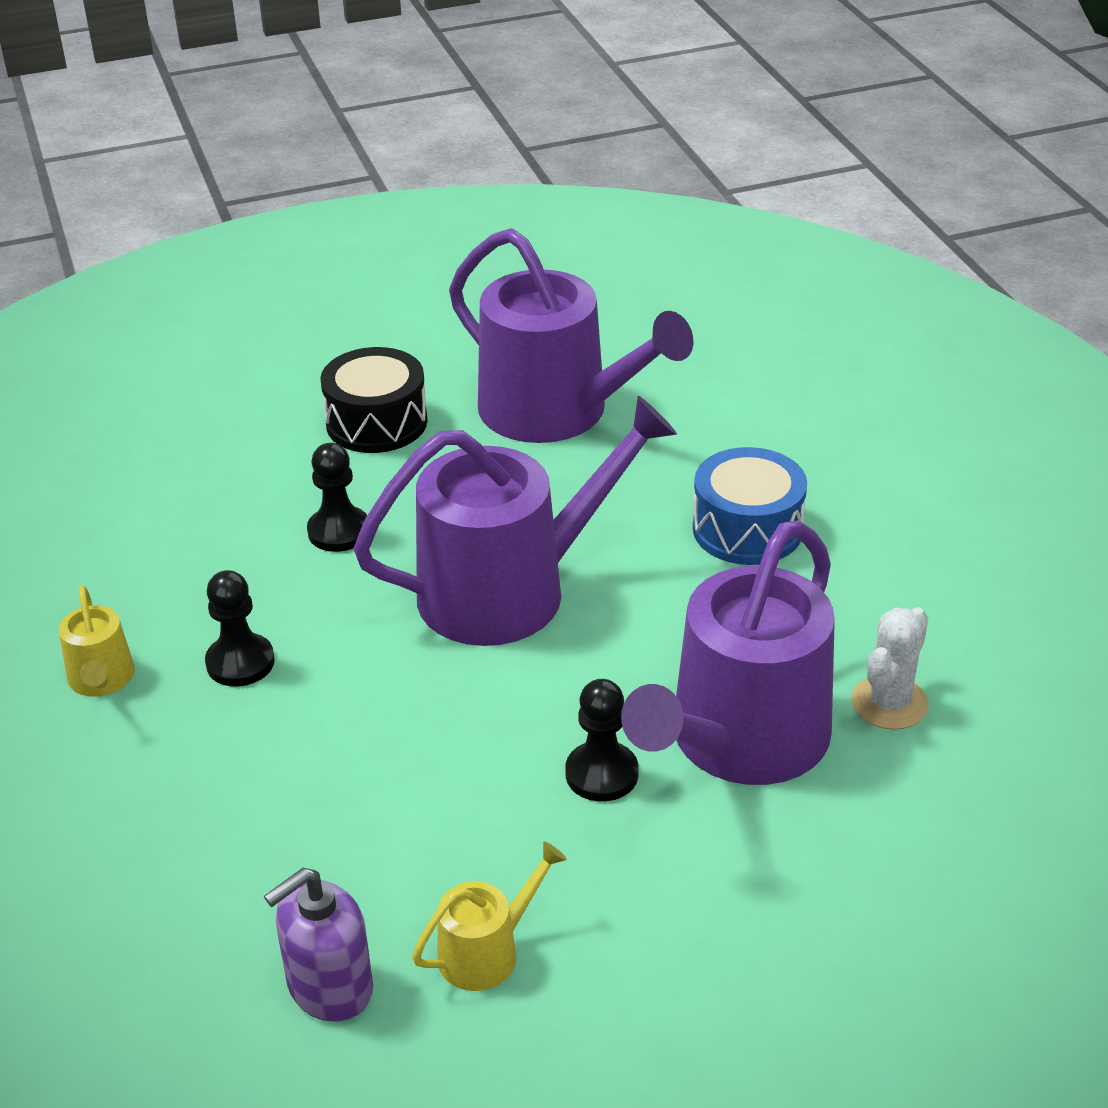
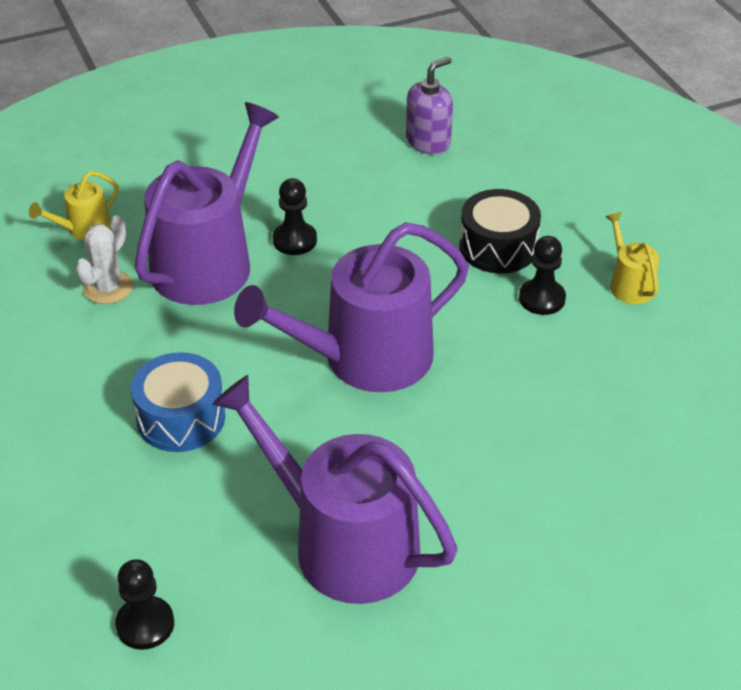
camera: 175 degrees right, 5 degrees up
black pawn [307,443,367,552] -> black pawn moved to [115,559,174,650]
black drum [320,347,428,453] -> black drum moved to [459,189,541,273]
yellow watering can [412,841,567,991] -> yellow watering can moved to [29,171,119,240]

